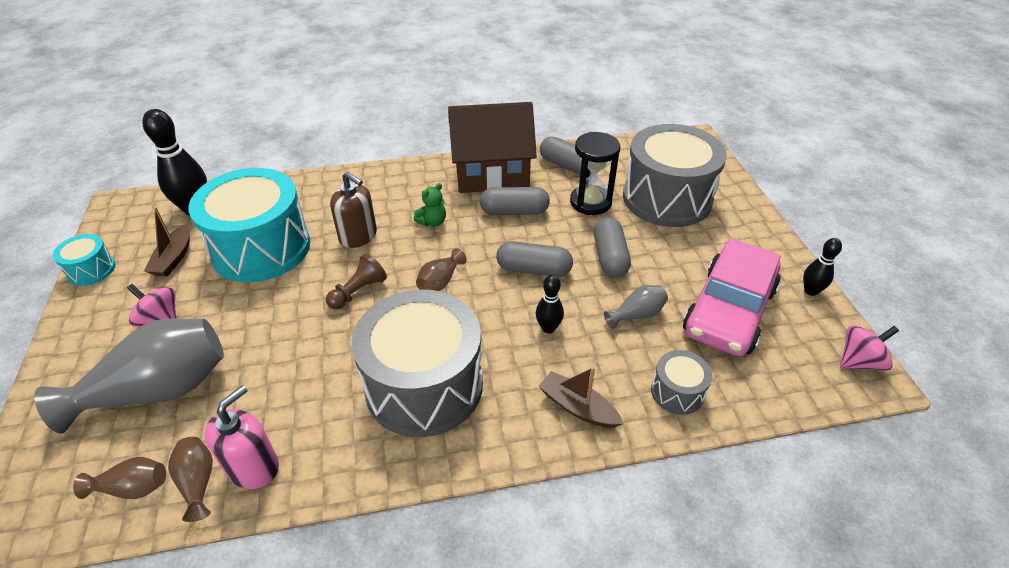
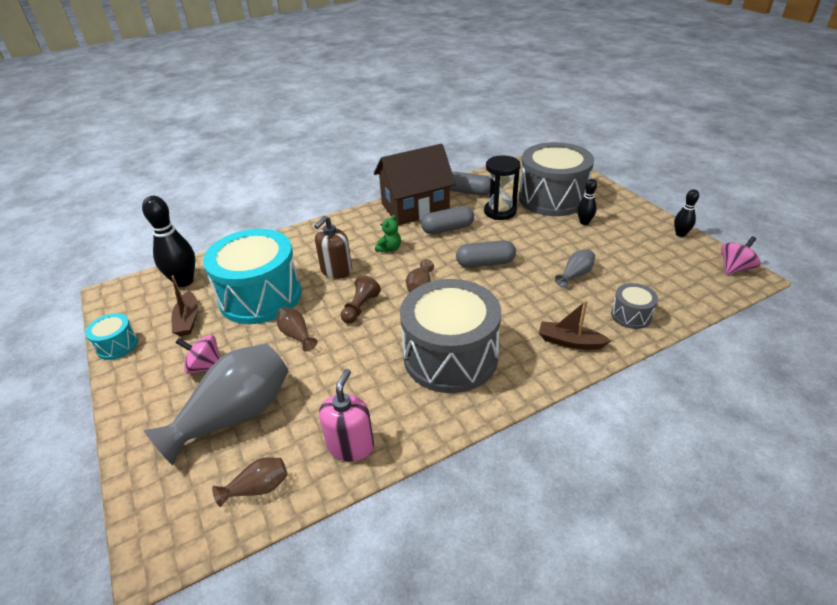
camera: 15 degrees left, 5 degrees down
brown vase [168,437,213,522] -> brown vase moved to [276,307,317,352]
brown soap dispenser [330,172,377,248] -> brown soap dispenser turned 105 degrees clockwise [314,216,352,279]
black bowling pin [536,275,564,333] -> black bowling pin moved to [577,179,597,225]
grey capsule [594,217,631,278] -> none
pink car [683,238,781,356] -> none

